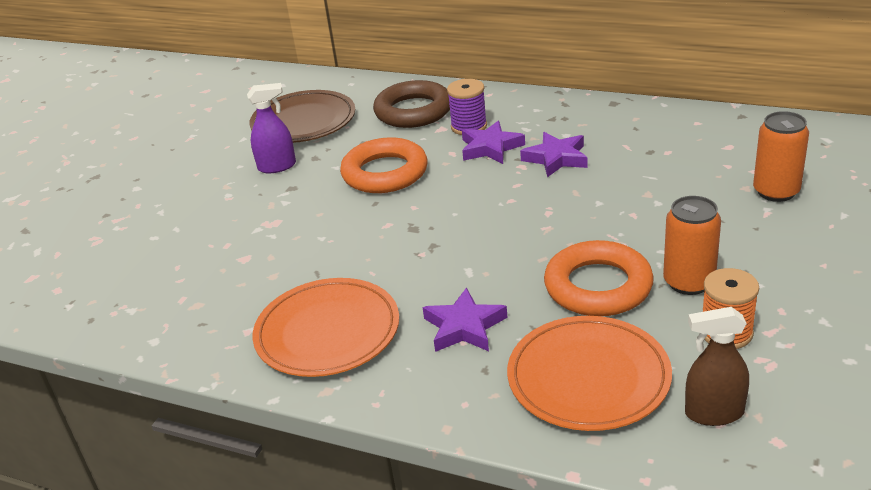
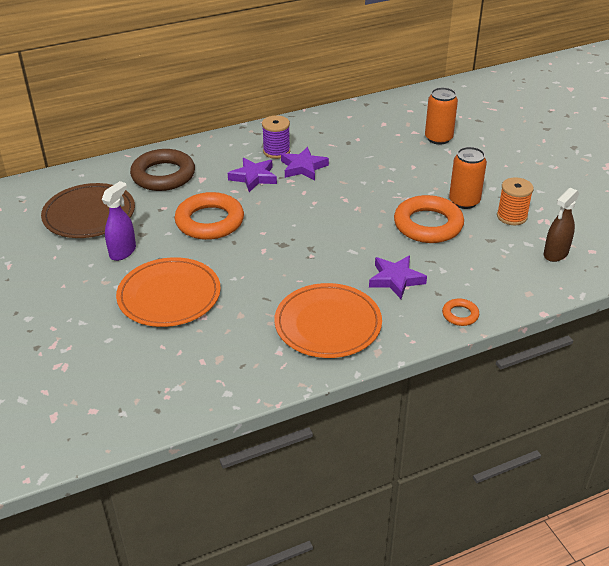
camera: 50 degrees left, 5 degrees up
purple spool [447,79,487,135] -> purple spool moved to [262,115,290,159]
orange plate [507,316,672,431] -> orange plate moved to [116,257,221,327]
none -> orange ring [442,298,479,326]

